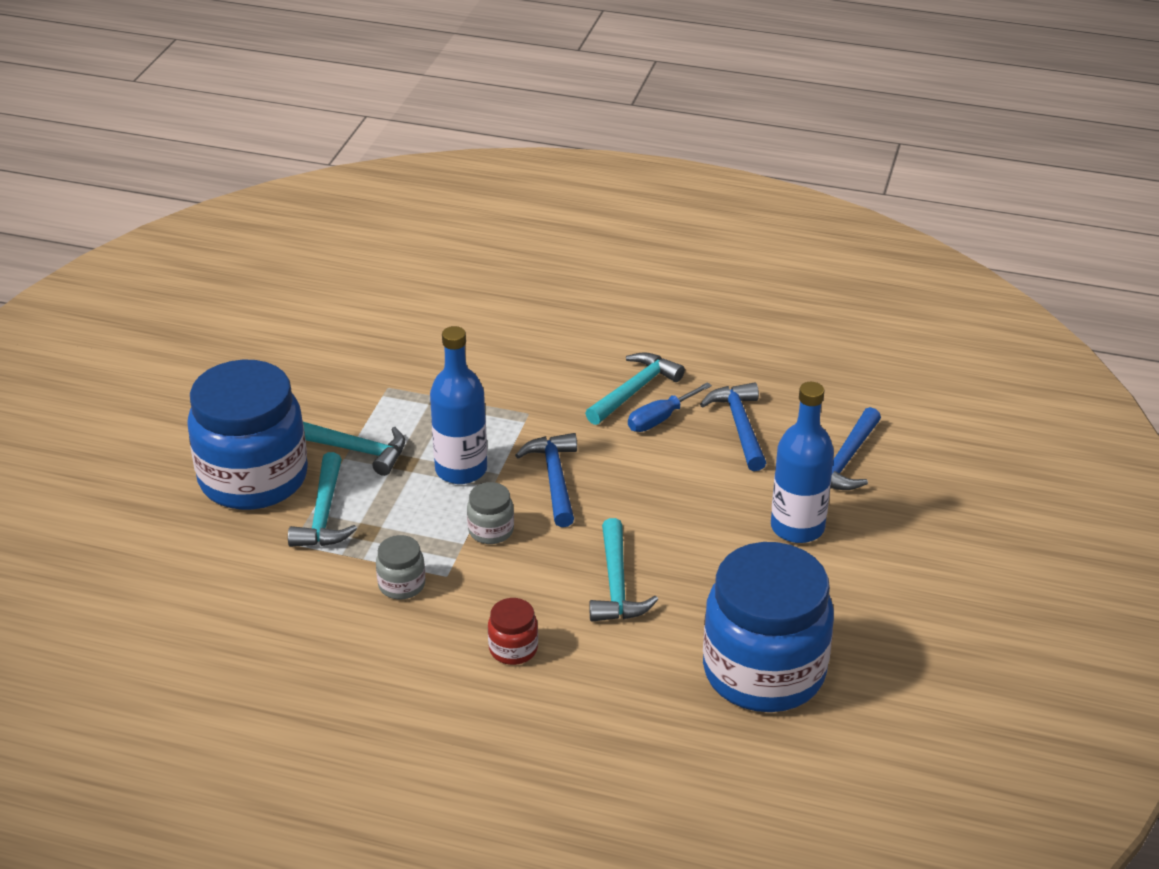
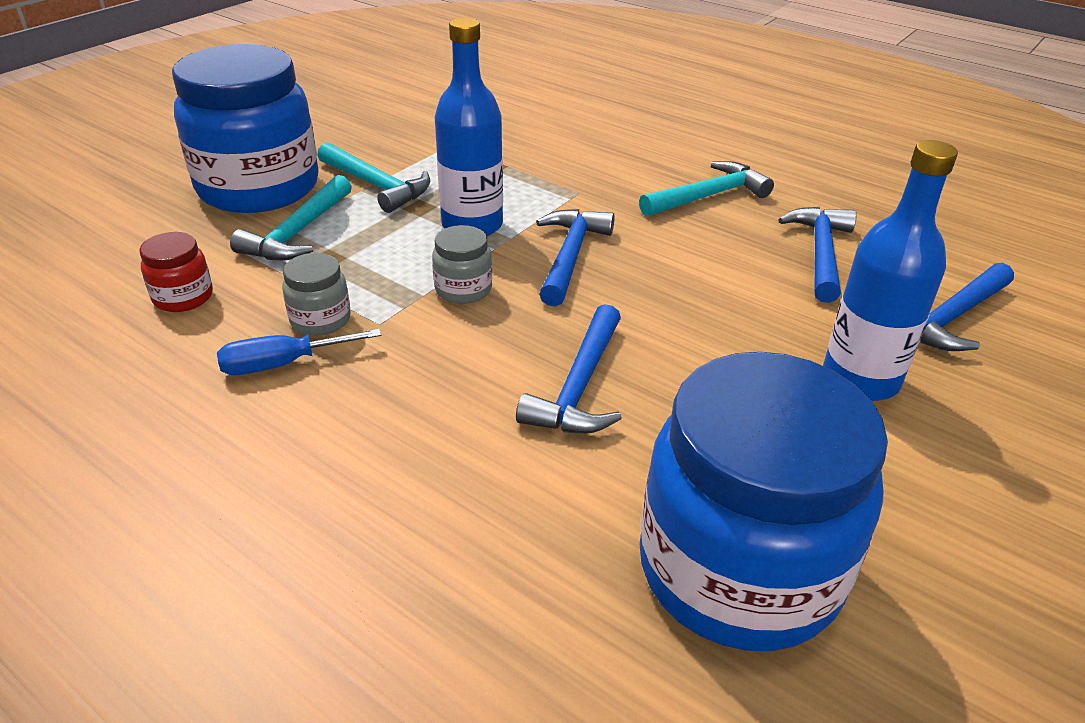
camera: 20 degrees right, 0 degrees up
red jar [488,598,538,665] -> red jar moved to [139,232,213,312]
turquoise hammer [589,518,658,622] -> blue hammer [516,304,622,434]
blue screwdriver [628,382,712,432] -> blue screwdriver moved to [217,329,381,375]

